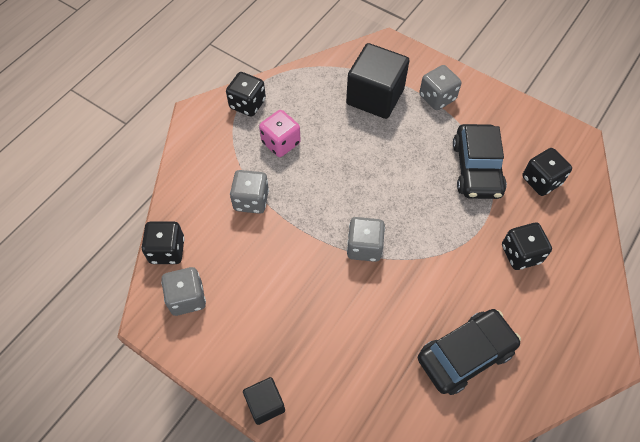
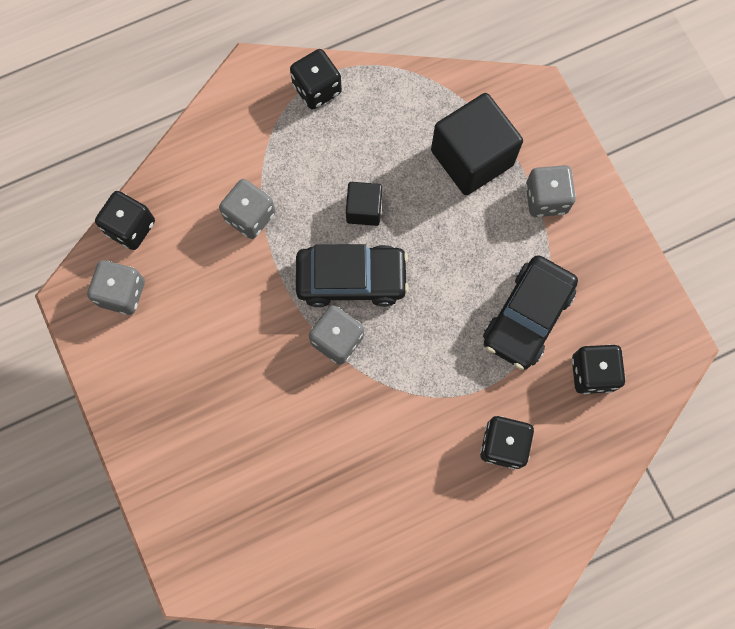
camera: 30 degrees right, 15 degrees up
black cube [243,377,285,425] -> black cube moved to [346,182,382,226]
pink dice [259,110,301,157] -> none
black car [418,309,521,395] -> black car moved to [296,244,409,307]

